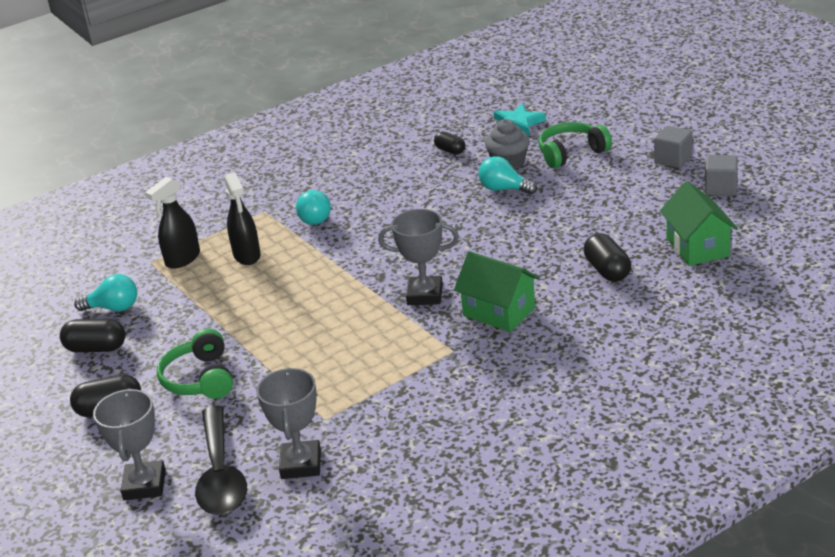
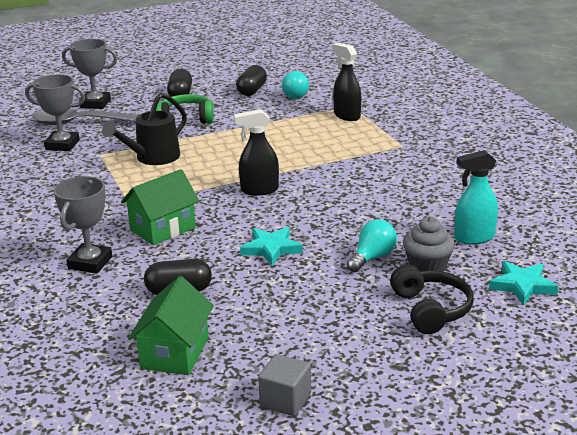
camera: 100 degrees right, 5 degrees down
black spoon [195,406,247,515] -> grey spoon [32,109,139,125]
black spray bottle [224,172,261,265] -> black spray bottle moved to [234,109,279,196]
turquoise light bulb [296,190,331,225] -> none
grey trophy [378,209,459,305] -> grey trophy moved to [54,176,112,273]
black capsule [434,132,465,154] -> turquoise spray bottle [454,150,498,245]
green headphones [538,122,612,168] -> black headphones [390,264,474,334]
grey cube [654,126,693,168] -> none
green house [660,181,738,266] -> green house turned 75 degrees counterclockwise [128,276,214,375]
none -> black watering can [102,93,187,165]
none -> turquoise star [240,227,303,266]

